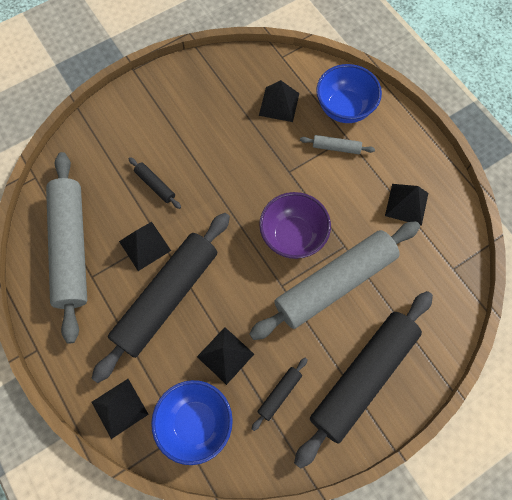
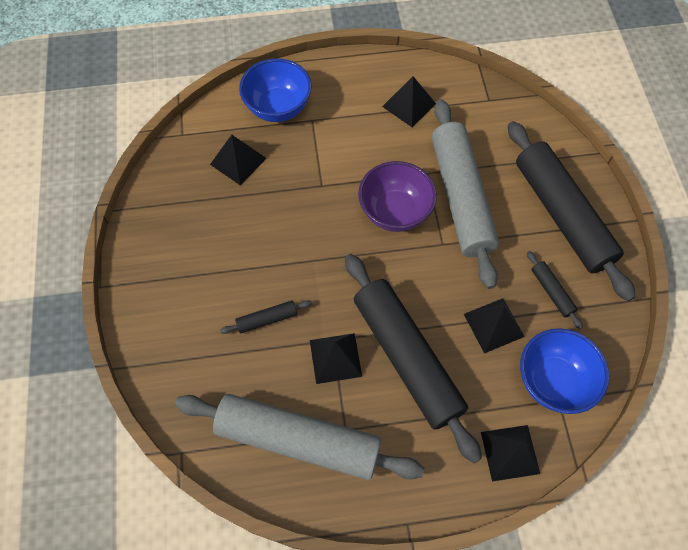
camera: 65 degrees left, 5 degrees down
grey rolling pin [300,135,375,154] -> none

